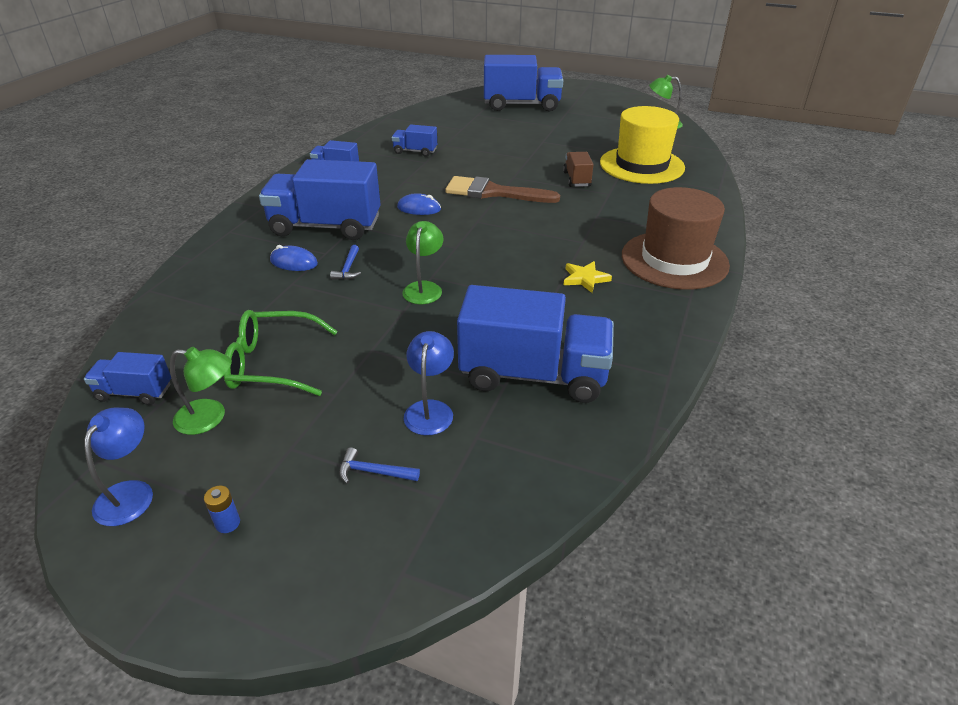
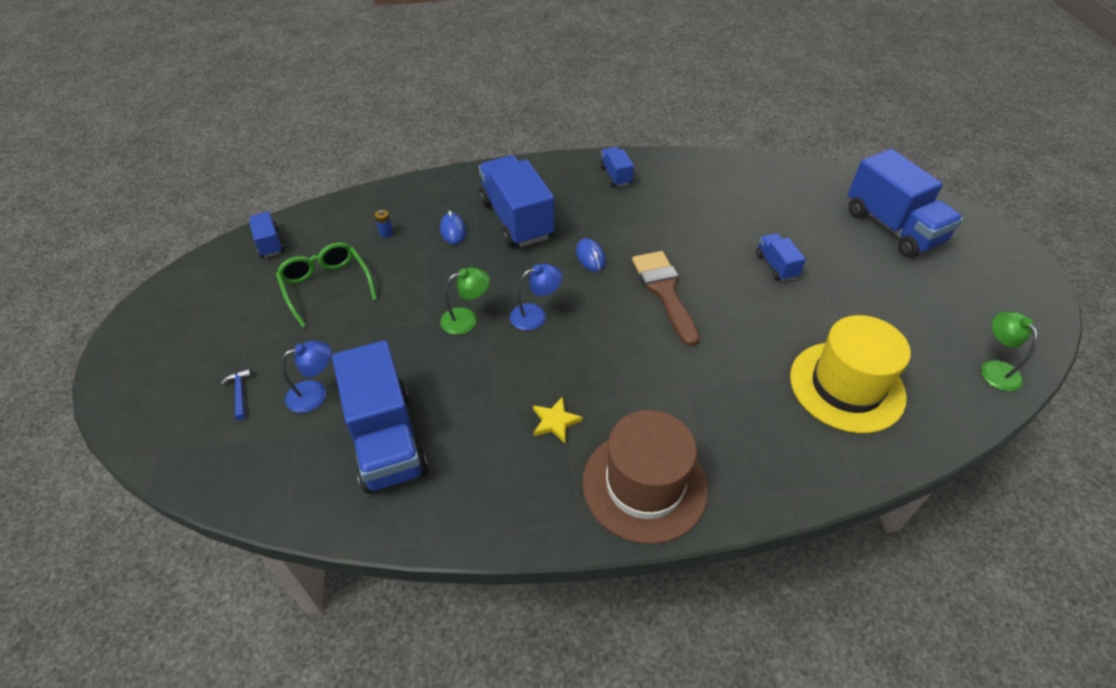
camera: 60 degrees right, 10 degrees up
blue lamp [85,408,153,526] -> blue lamp moved to [510,263,562,330]
green lamp [170,347,232,435] -> none
blue battery [204,485,240,533] -> blue battery moved to [375,209,393,238]
blue hammer [330,245,361,280] -> none
blue truck [392,125,437,157] -> blue truck moved to [756,233,806,281]
brown truck [563,152,593,187] -> none

